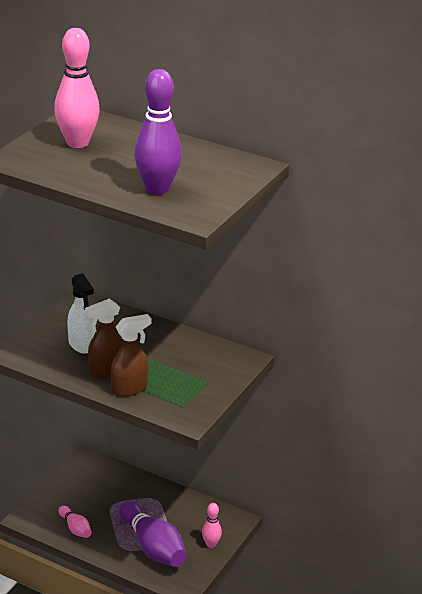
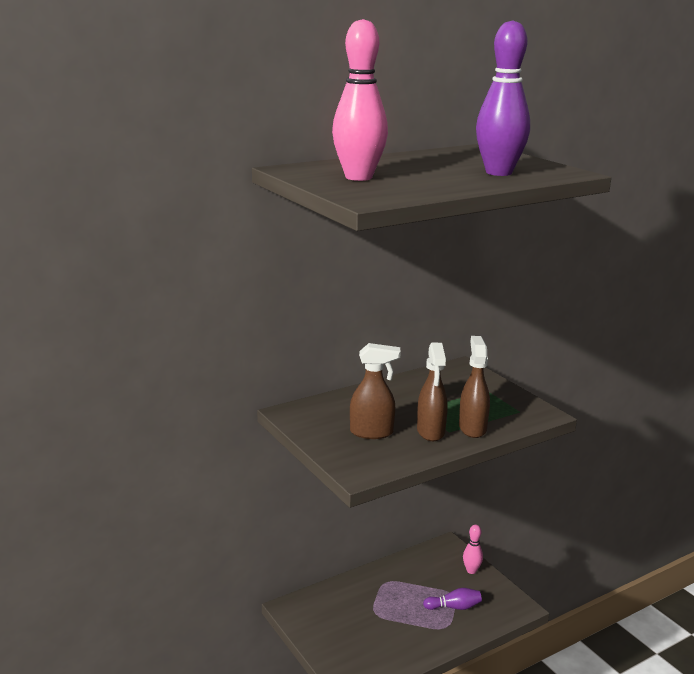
camera: 60 degrees left, 10 degrees down
pink bowling pin [59,506,92,538] -> none
white spray bottle [68,273,95,354] -> brown spray bottle [350,343,401,439]
purple bowling pin [119,501,187,567] -> purple bowling pin [423,588,482,610], size x0.51

